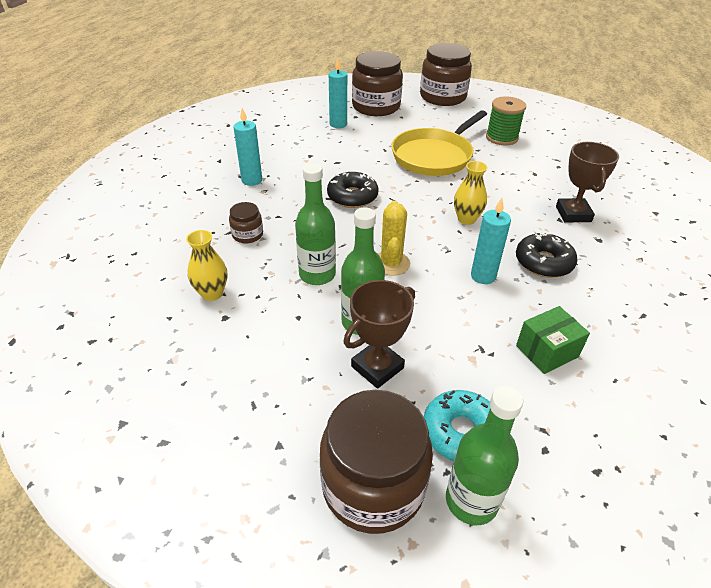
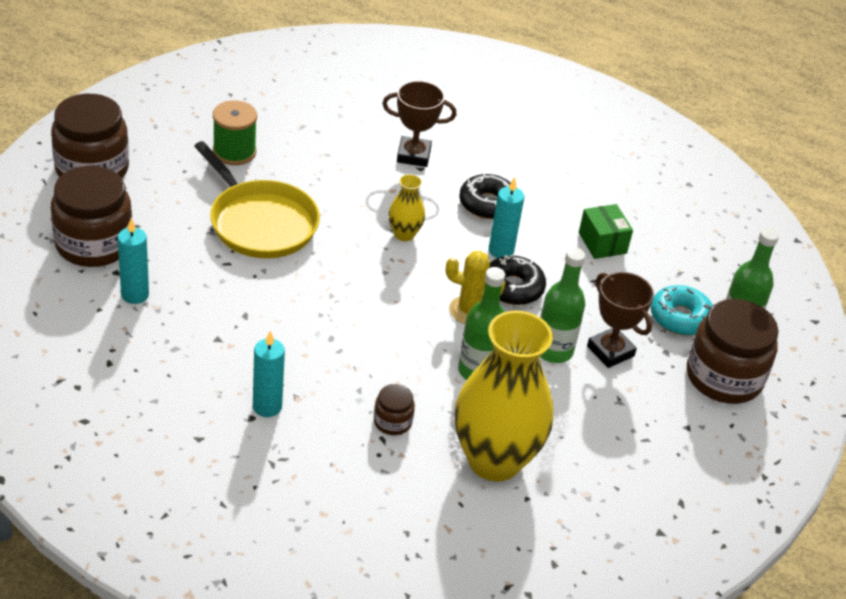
camera: 85 degrees left, 0 degrees up
yellow vase [186,230,227,301] -> yellow vase [454,310,553,481], size x2.28
black donut [327,172,379,208] -> black donut moved to [490,254,546,305]

